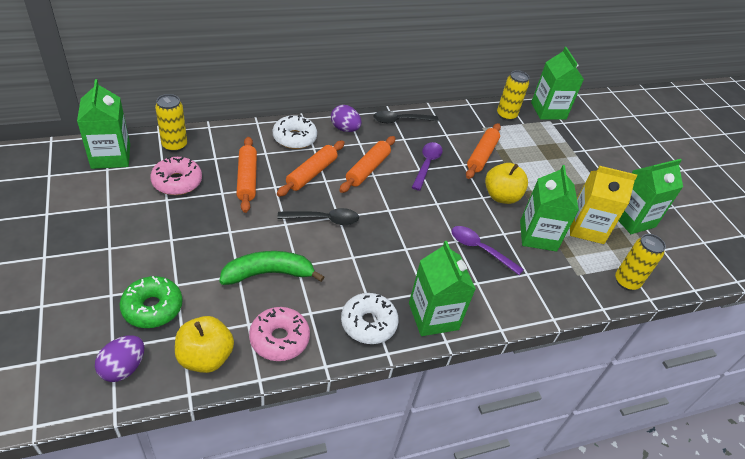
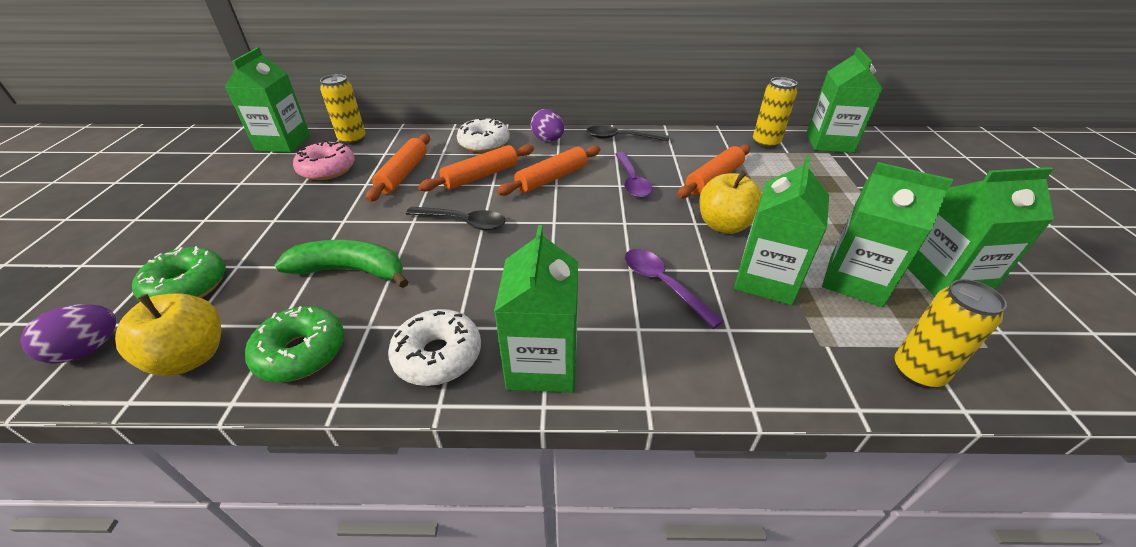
camera: 25 degrees right, 5 degrees down
pink donut [249,307,310,361] -> green donut [245,306,344,382]
purple spoon [412,142,443,191] -> purple spoon turned 135 degrees clockwise [615,152,653,198]
yellow carton [570,166,637,244] -> green carton [822,162,953,307]

